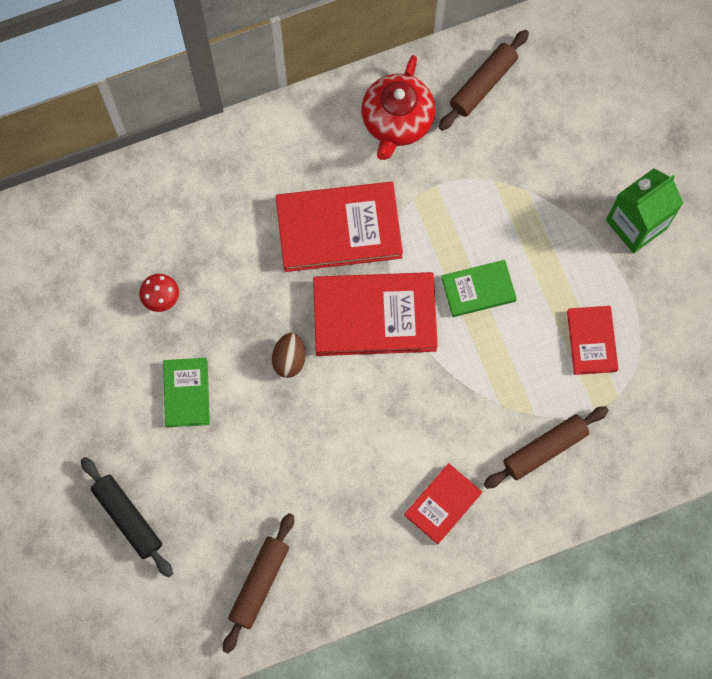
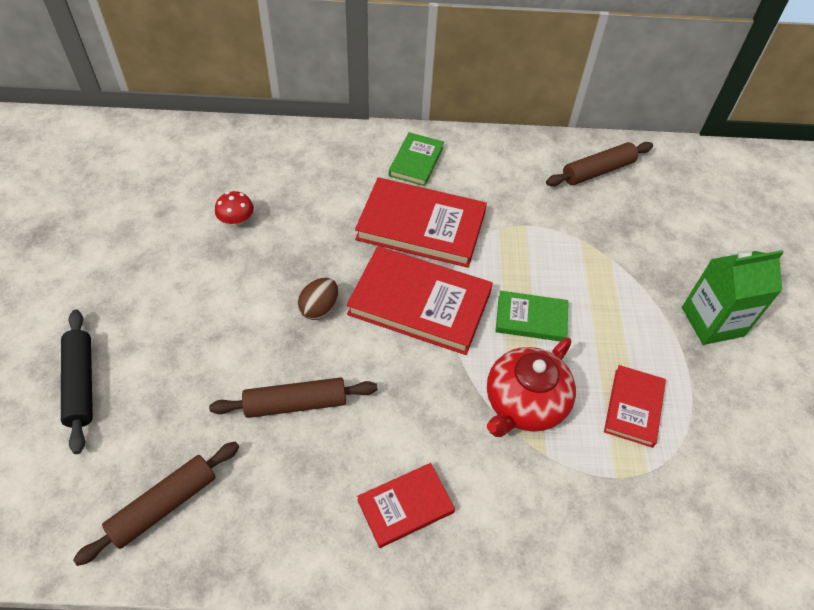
camera: 20 degrees right, 20 degrees down
green book [163,358,210,427] -> green book moved to [389,132,444,186]
red teapot [361,55,436,160] -> red teapot moved to [487,337,576,437]
brown rolling pin [484,406,609,489] -> brown rolling pin moved to [209,377,378,418]

